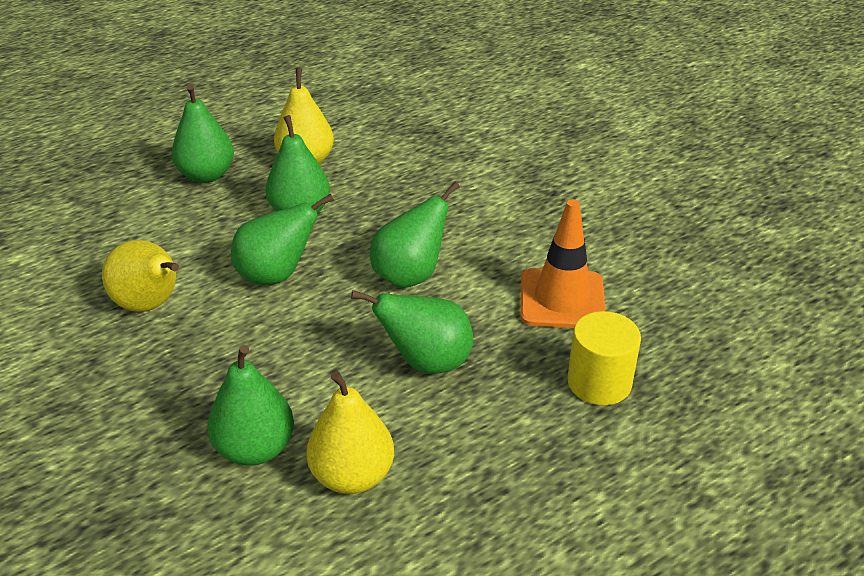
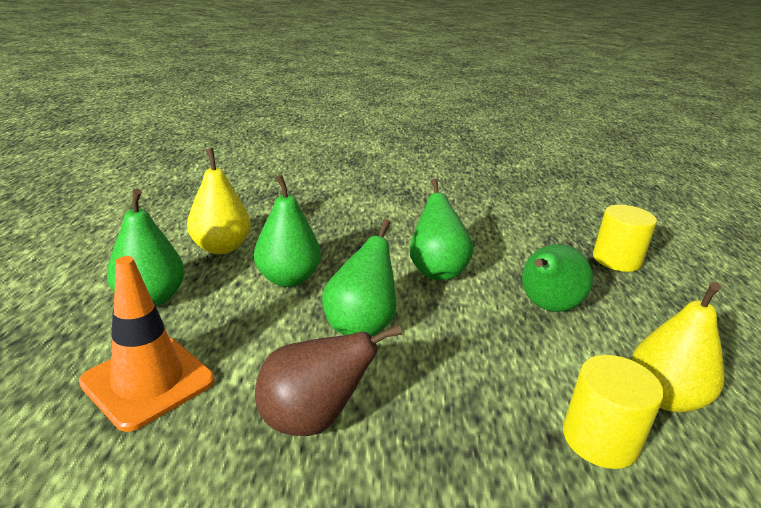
camera: 55 degrees left, 10 degrees down
yellow pear [102,240,179,312] -> brown pear [255,324,402,436]
green pear [207,345,294,466] -> yellow cylinder [563,355,664,469]
orange traffic cone [520,199,606,328] -> orange traffic cone moved to [79,256,214,432]

